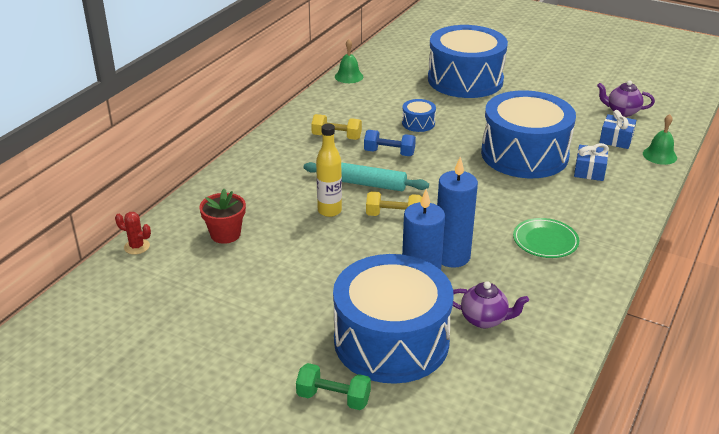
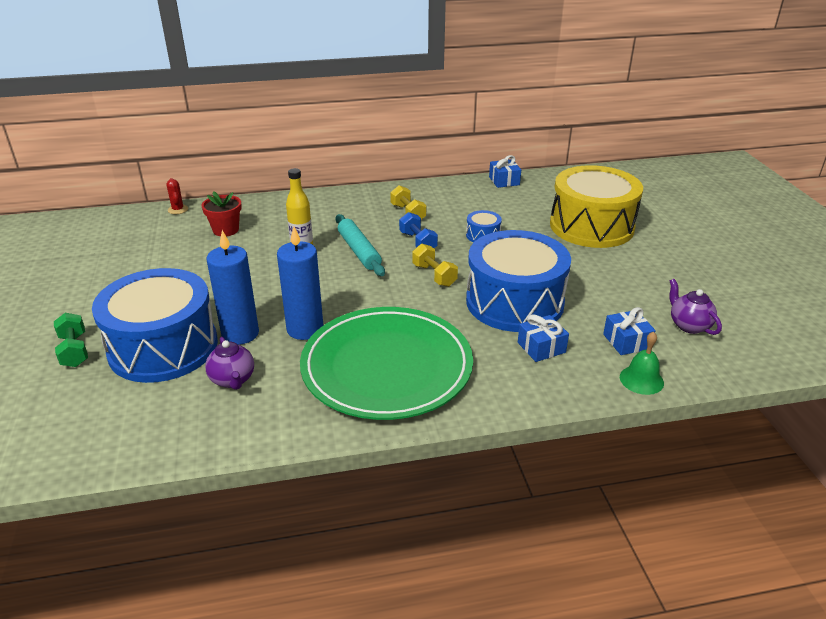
camera: 50 degrees right, 0 degrees up
green bell [335,39,363,83] -> blue gift [489,155,521,188]
yellow dumbbell [366,191,422,216] -> yellow dumbbell moved to [412,244,458,287]
blue drum [428,25,508,98] -> yellow drum [550,165,643,248]
green plate [513,218,579,258] -> green plate [300,307,473,420], size x2.39

